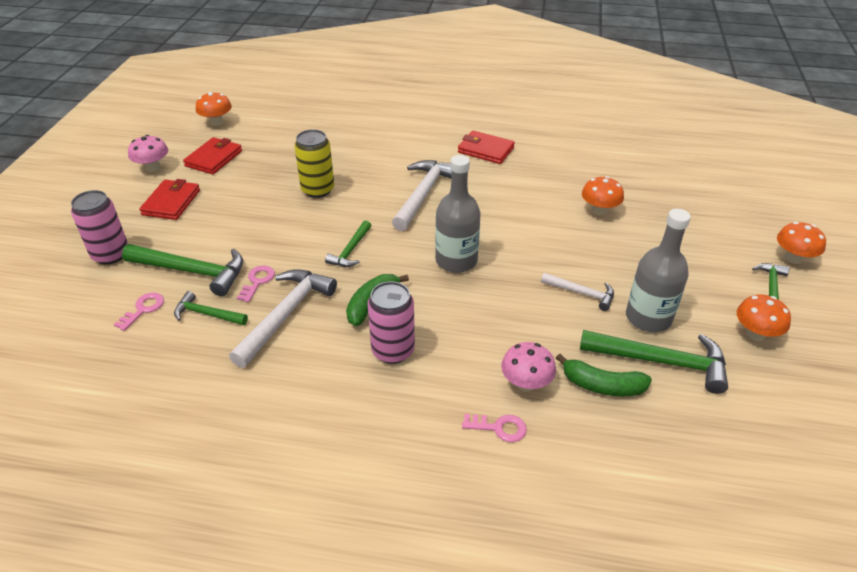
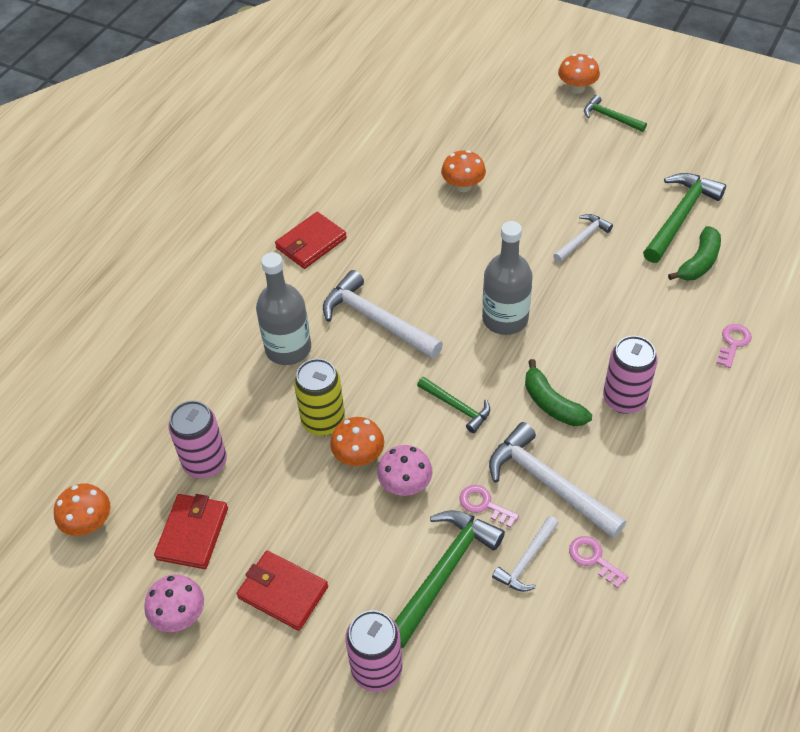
camera: 70 degrees left, 10 degrees up
pink key [114,293,164,331] -> pink key moved to [569,536,628,588]
green hammer [174,291,248,325] -> white hammer [492,516,559,592]
red wallet [183,137,242,174] -> red wallet turned 60 degrees clockwise [154,494,228,569]
pink mushroom [501,342,556,392] -> pink mushroom moved to [377,445,432,496]
grey bottle [626,209,691,332] -> grey bottle moved to [256,252,311,365]
orange mushroom [737,295,791,341] -> orange mushroom moved to [330,417,384,466]
none -> pink can [168,401,227,478]

